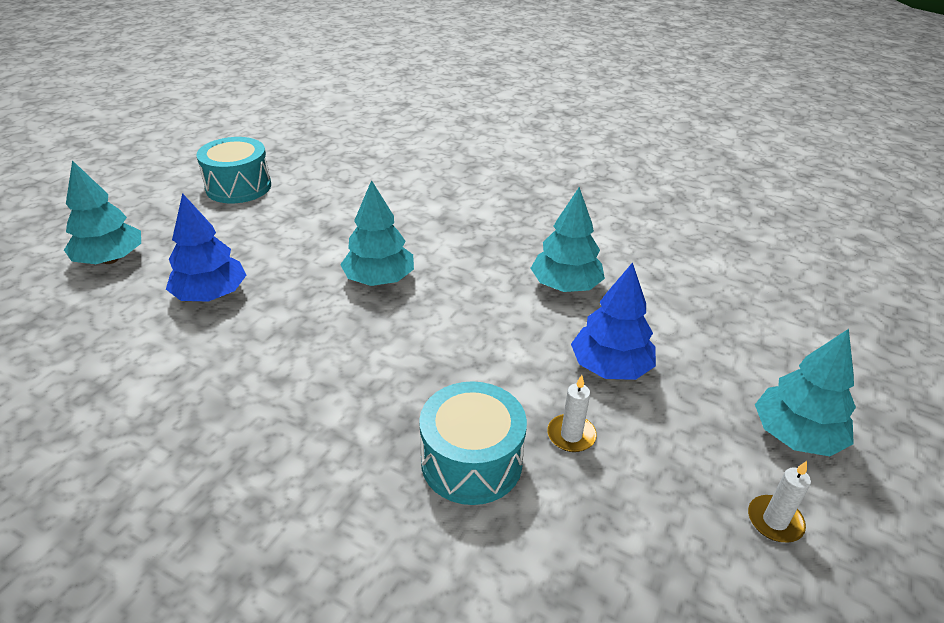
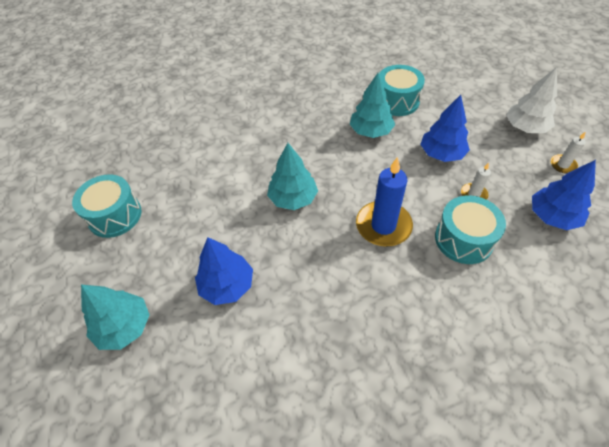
camera: 45 degrees left, 15 degrees up
turquoise tree [755,329,856,456] -> white tree [506,67,557,133]
none -> blue candle [356,157,413,247]
none -> turquoise drum [379,65,425,116]
none -> blue tree [532,160,596,230]

